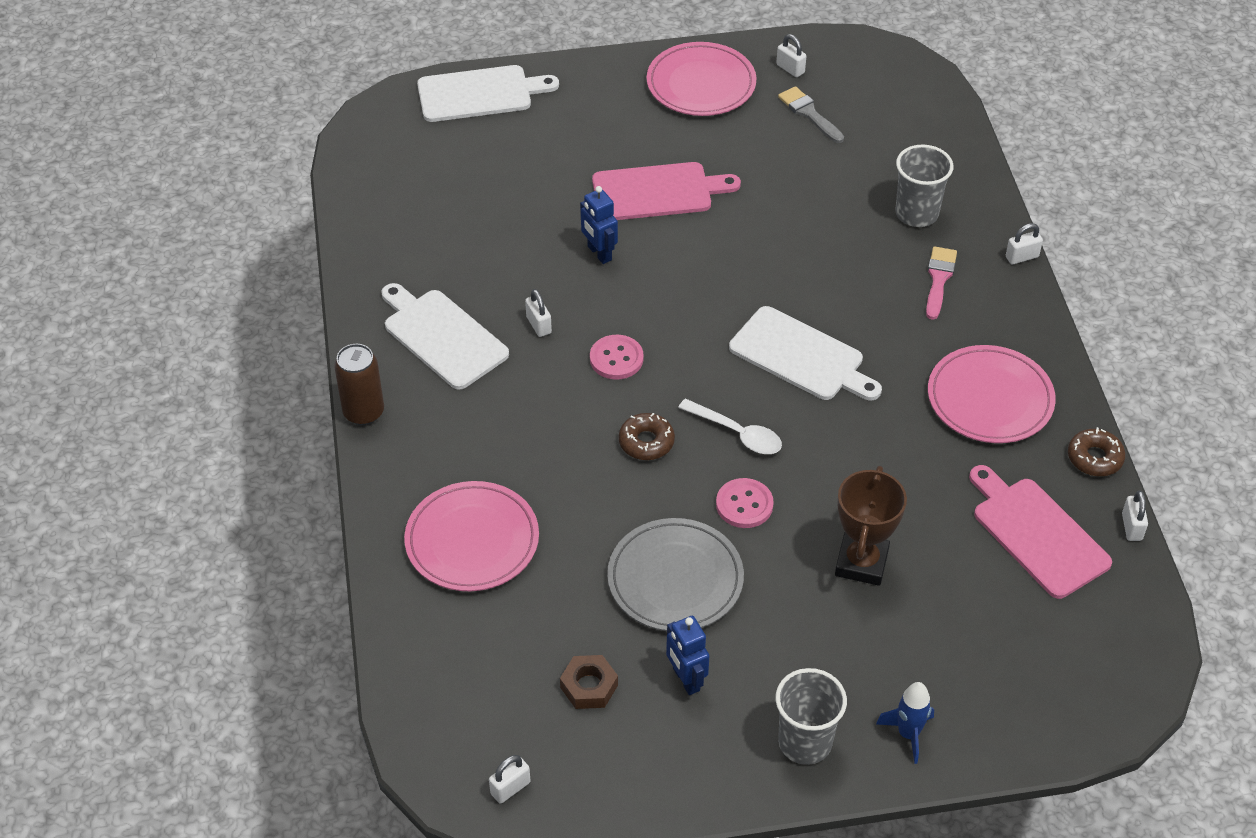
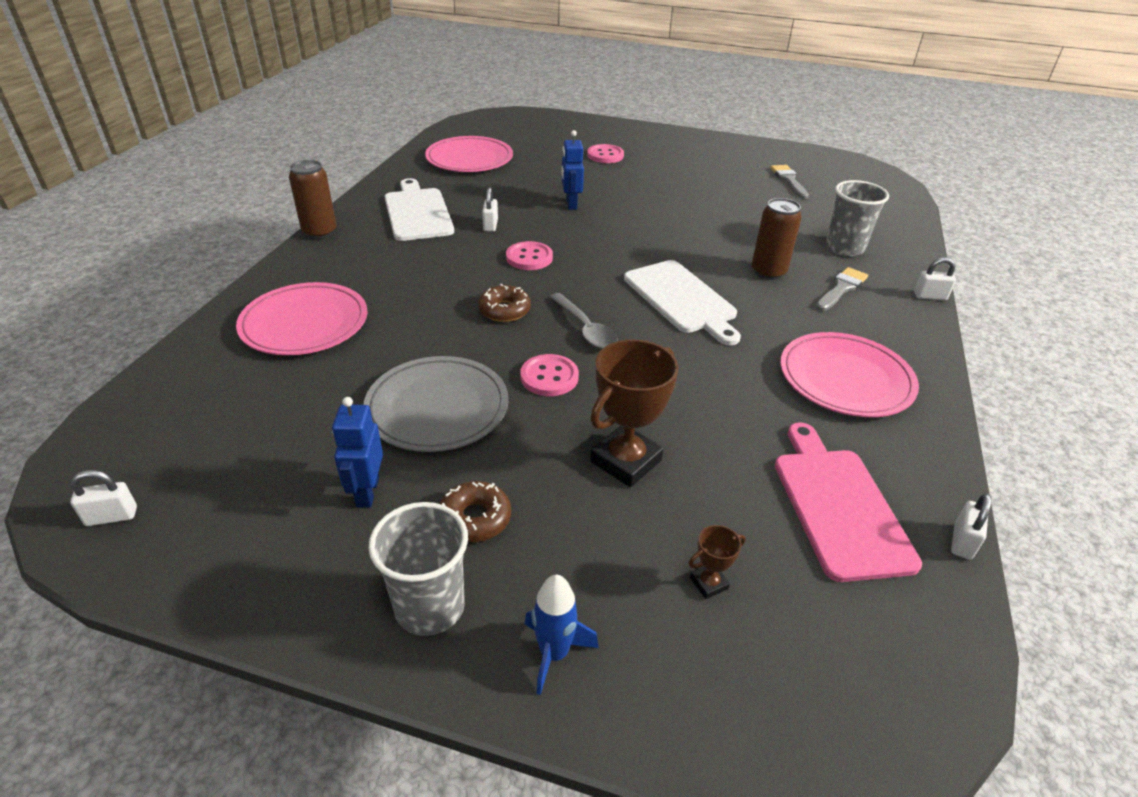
camera: 25 degrees right, 10 degrees down
white cutting board [417,65,559,122] -> none
brown nut [560,655,618,709] -> none
pink cutting board [592,162,741,220] -> none
pink plate [647,42,756,116] -> pink plate moved to [425,136,513,172]
white spoon [678,399,782,454] -> grey spoon [550,293,618,349]
white padlock [776,34,806,77] -> none
pink brush [926,246,957,320] -> grey brush [815,267,868,311]
brown donut [1068,427,1126,476] -> brown donut moved to [440,481,511,542]
none -> pink button [587,144,624,163]
none -> brown trophy [689,525,745,599]
none -> brown can [752,198,802,280]

